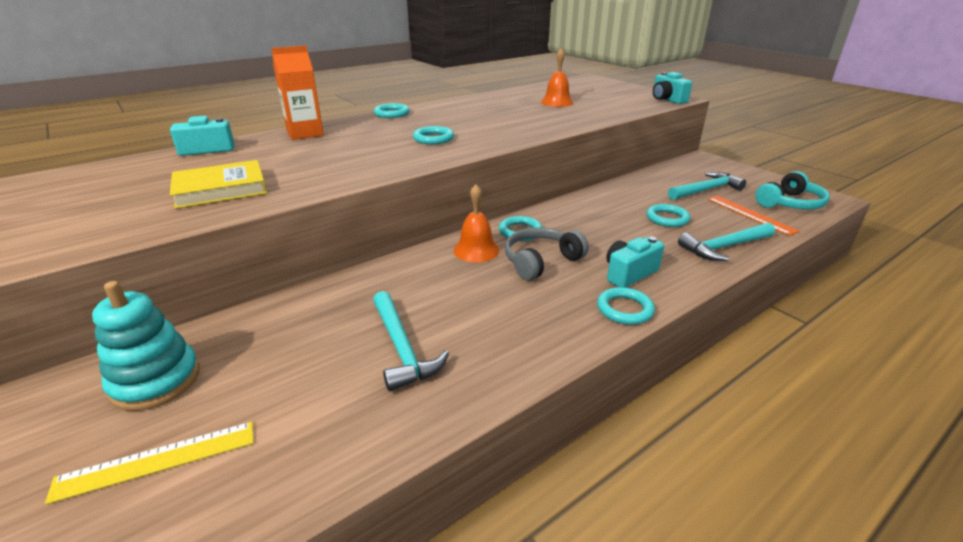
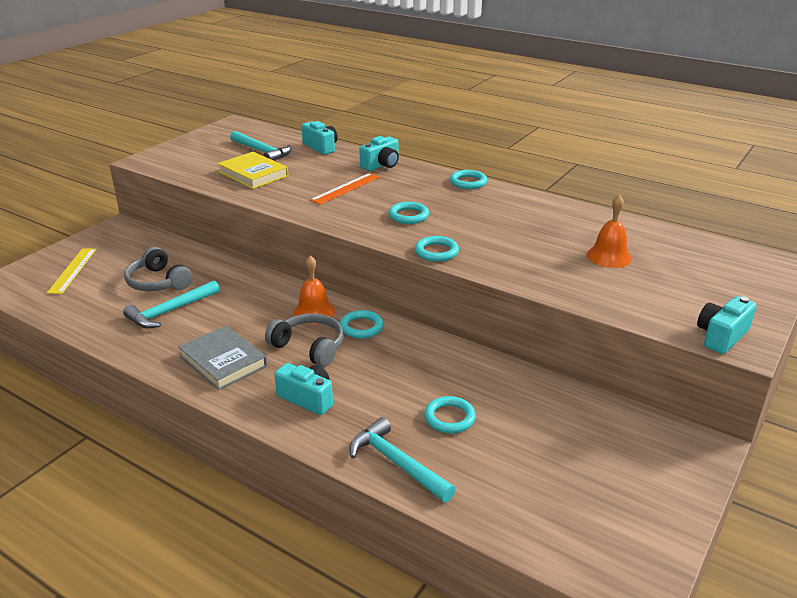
camera: 70 degrees right, 0 degrees up
yellow ruler [45,421,254,505] -> yellow ruler turned 45 degrees clockwise [47,248,96,294]
turquoise stacking toy [92,281,200,411] -> none
orange carton [271,46,324,140] -> turquoise camera [359,136,399,171]
turquoise ring [597,287,655,325] -> turquoise ring moved to [415,236,459,262]
turquoise hammer [668,172,746,200] -> turquoise hammer moved to [230,131,291,161]
orange ruler [707,196,800,236] -> orange ruler moved to [310,173,380,205]
turquoise headphones [755,171,830,209] -> none
none -> grey headphones [124,247,192,291]
none -> grey book [178,326,267,390]

